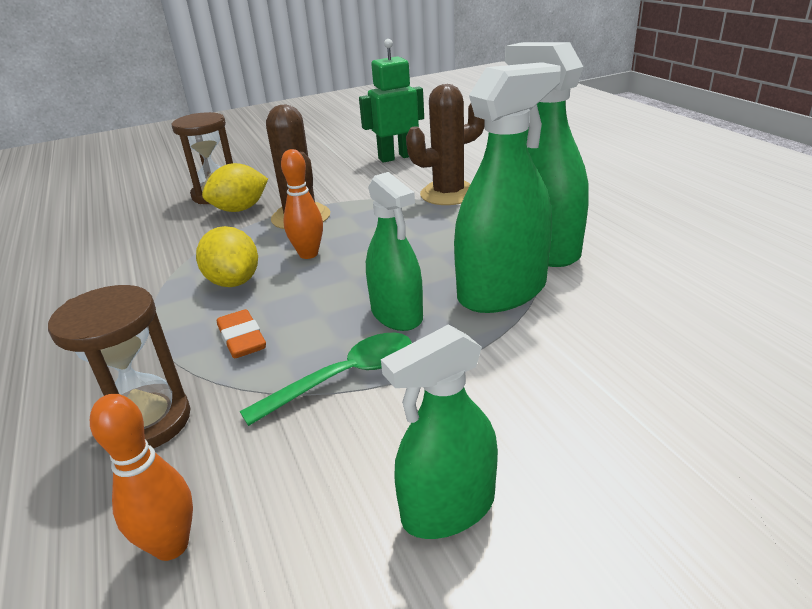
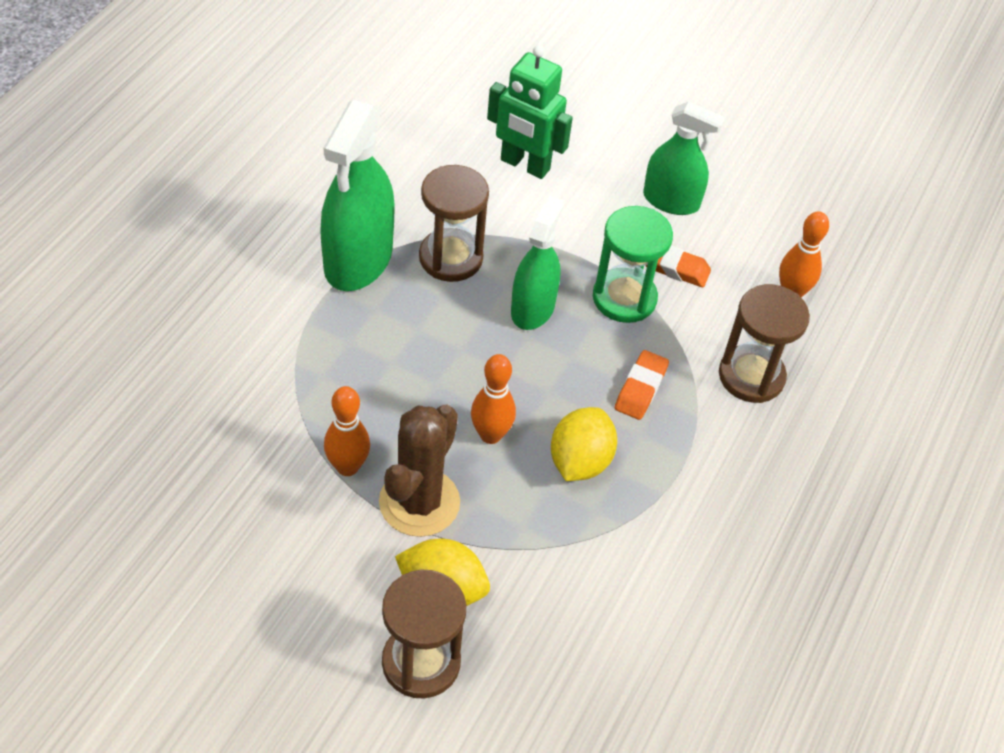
camera: 135 degrees left, 20 degrees up
green spoon [240,333,412,426] -> green hourglass [593,206,673,323]
green robot [359,39,424,163] -> green robot moved to [487,45,573,179]
brown cactus [406,84,485,205] -> none
green spray bottle [454,62,561,313] -> brown hourglass [419,165,489,282]
none -> orange bowling pin [324,386,370,476]
none -> orange eraser [646,246,711,287]

